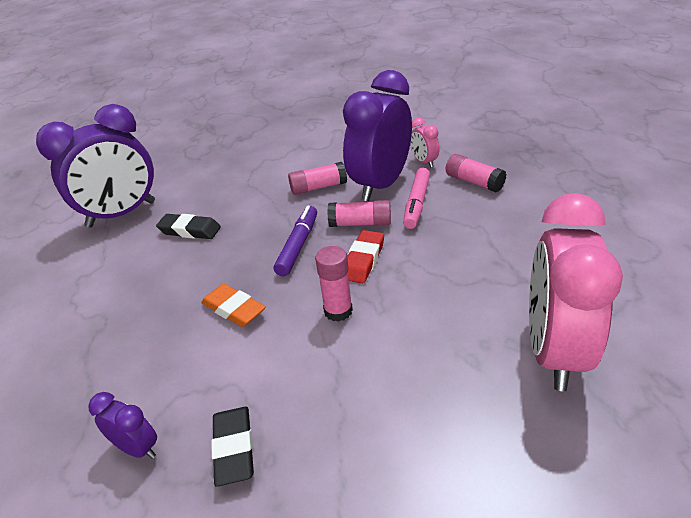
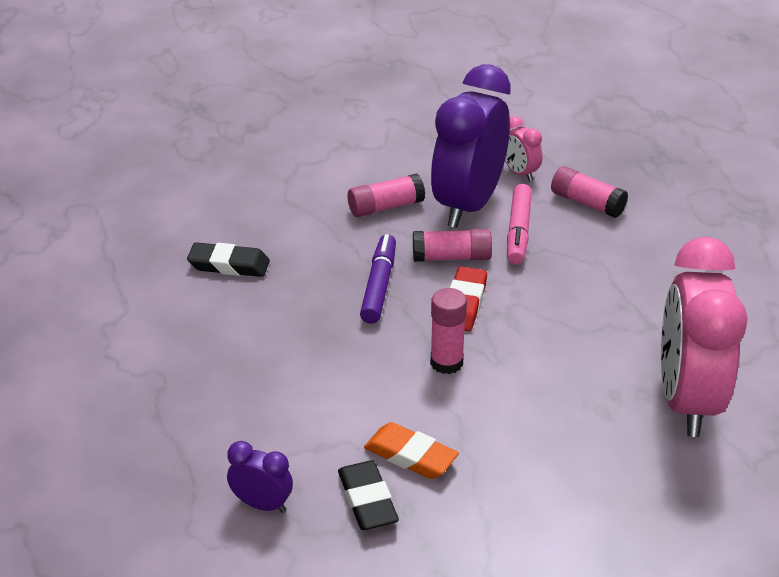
camera: 10 degrees left, 0 degrees up
purple clock [36,104,155,228] -> none
orange eraser [201,284,266,327] -> orange eraser moved to [364,422,459,479]

